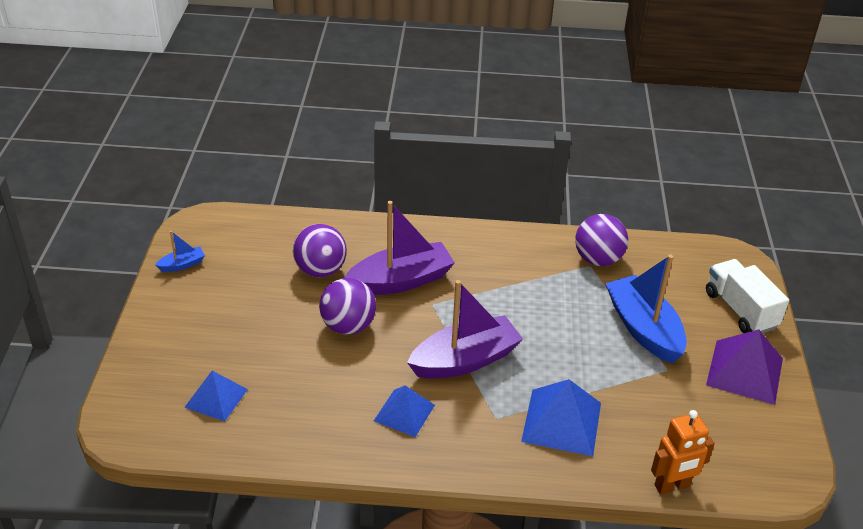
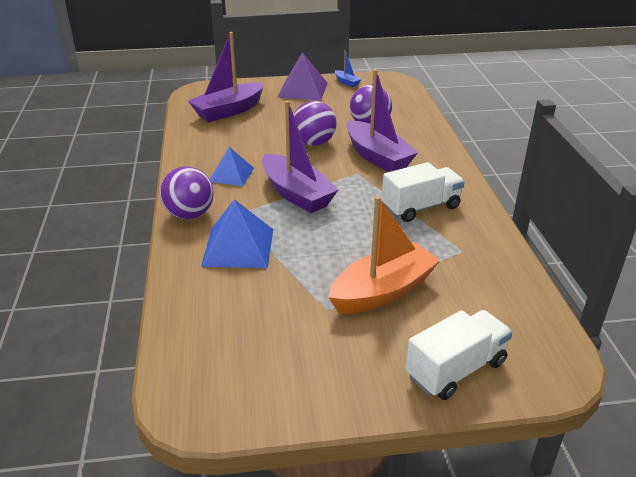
camera: 80 degrees right, 5 degrees down
blue pyramid [184,371,248,421] -> purple boat [188,32,264,122]
purple ball [575,214,628,266] -> purple ball moved to [160,166,214,219]
blue boat [605,255,687,363] -> orange boat [328,196,440,313]
orange robot [651,410,715,495] -> none
purple pyramid [706,330,783,405] -> purple pyramid moved to [277,52,327,101]
none -> white truck [382,162,464,222]

